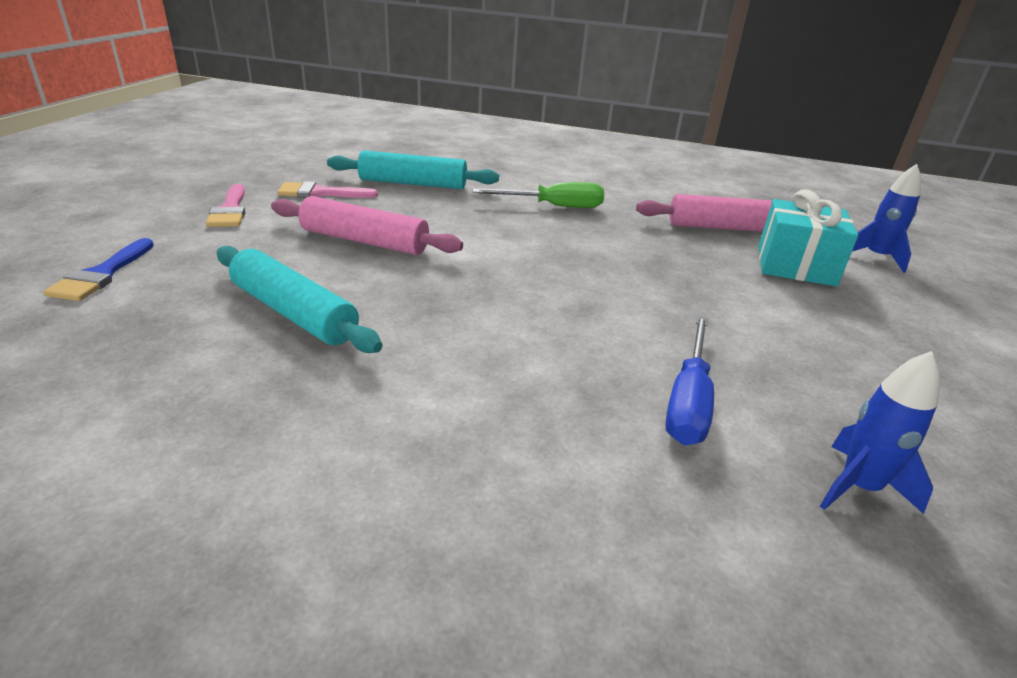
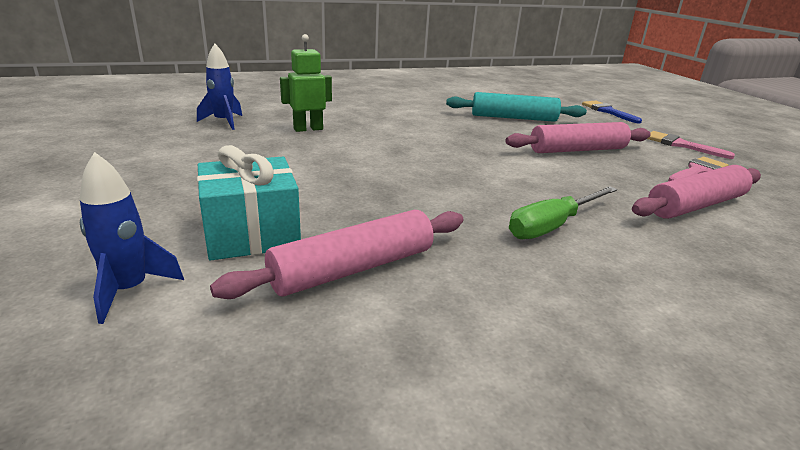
camera: 145 degrees right, 5 degrees down
turquoise rolling pin [327,150,499,189] -> pink rolling pin [632,165,761,219]
blue screwdriver [665,316,714,445] -> green robot [280,34,332,132]

